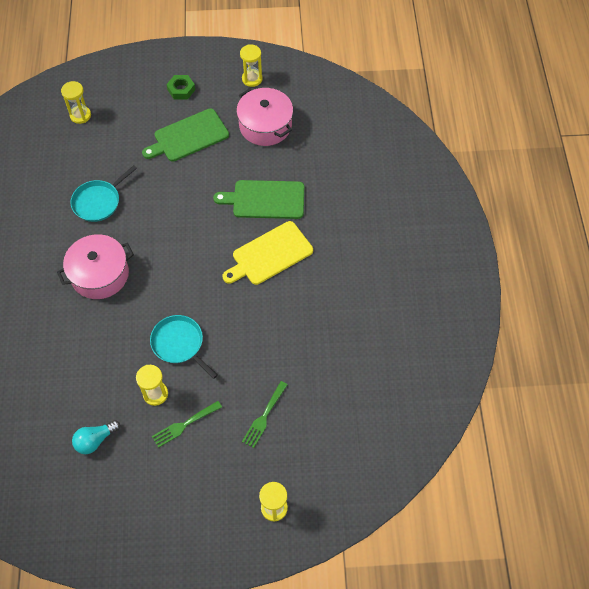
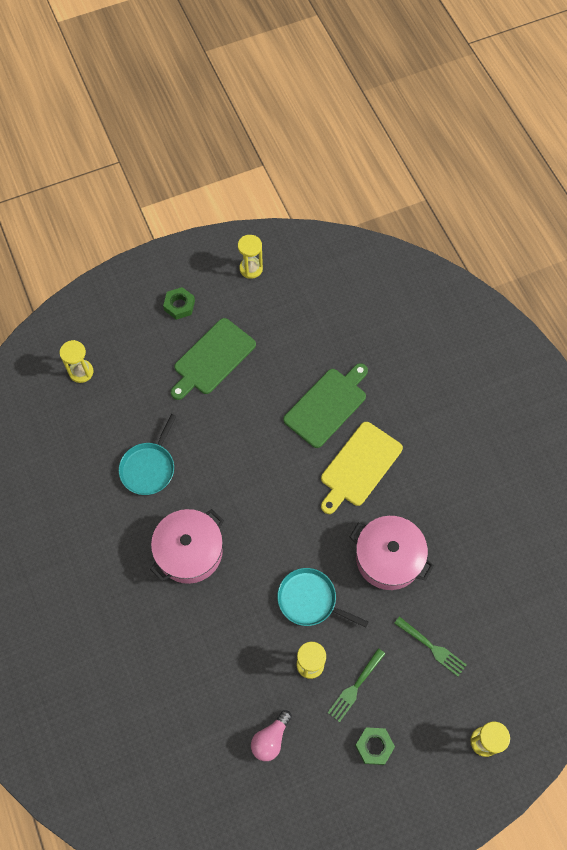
camera: 20 degrees left, 5 degrees up
turquoise light bulb [72,420,120,454] -> pink light bulb [251,710,292,761]
green cutting board [213,180,304,219] -> green cutting board turned 150 degrees clockwise [283,363,368,448]
pink pot [236,88,293,146] -> pink pot moved to [350,516,434,590]
green fork [242,381,288,448] -> green fork turned 60 degrees counterclockwise [394,616,466,676]
none -> green nut [355,727,395,765]

